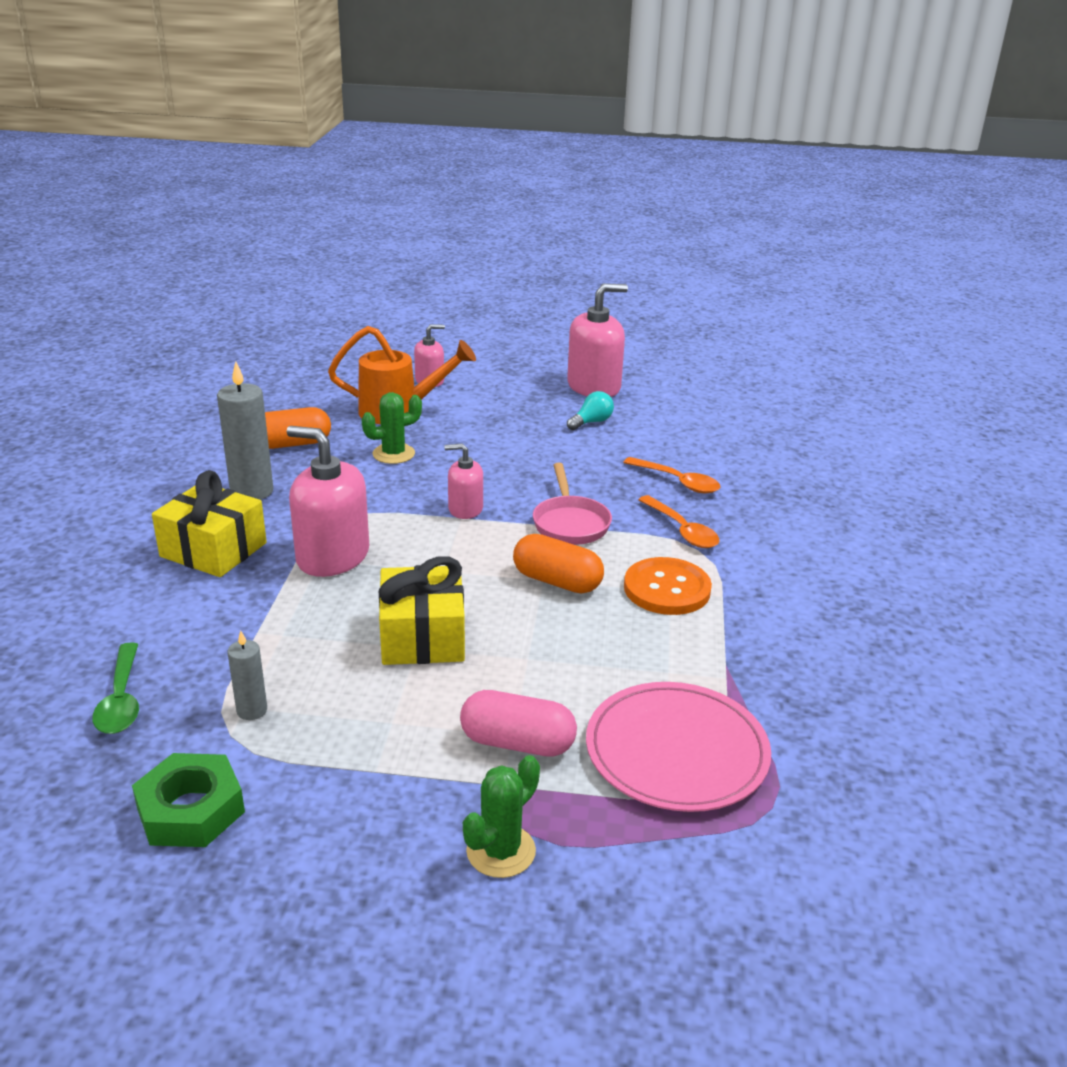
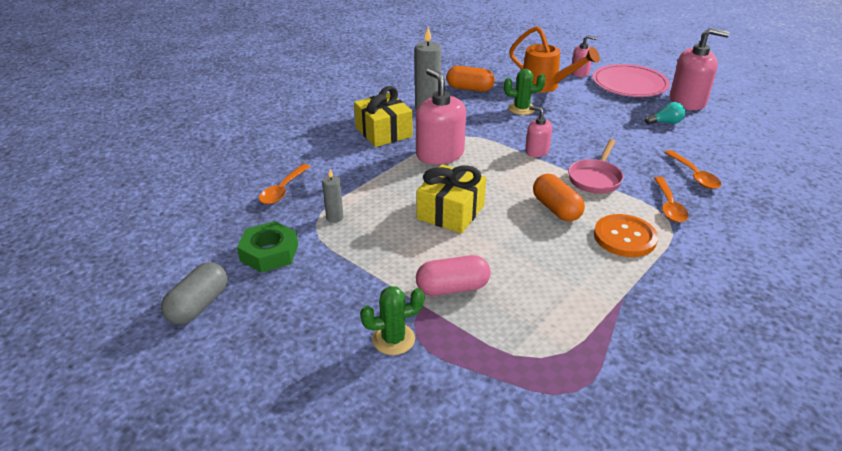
camera: 35 degrees right, 5 degrees up
green spoon [92,642,139,734] -> orange spoon [259,164,310,204]
pink capsule [460,690,577,757] -> pink capsule turned 60 degrees counterclockwise [416,255,491,296]
pink plate [586,682,771,812] -> pink plate moved to [593,64,670,97]
none -> grey capsule [161,262,228,325]

